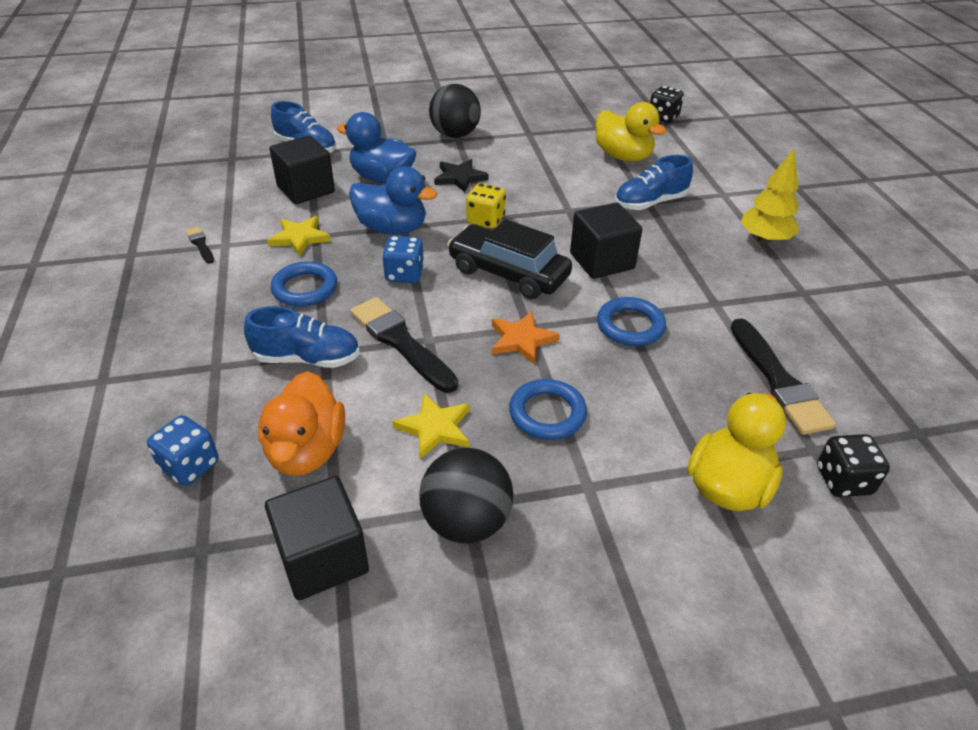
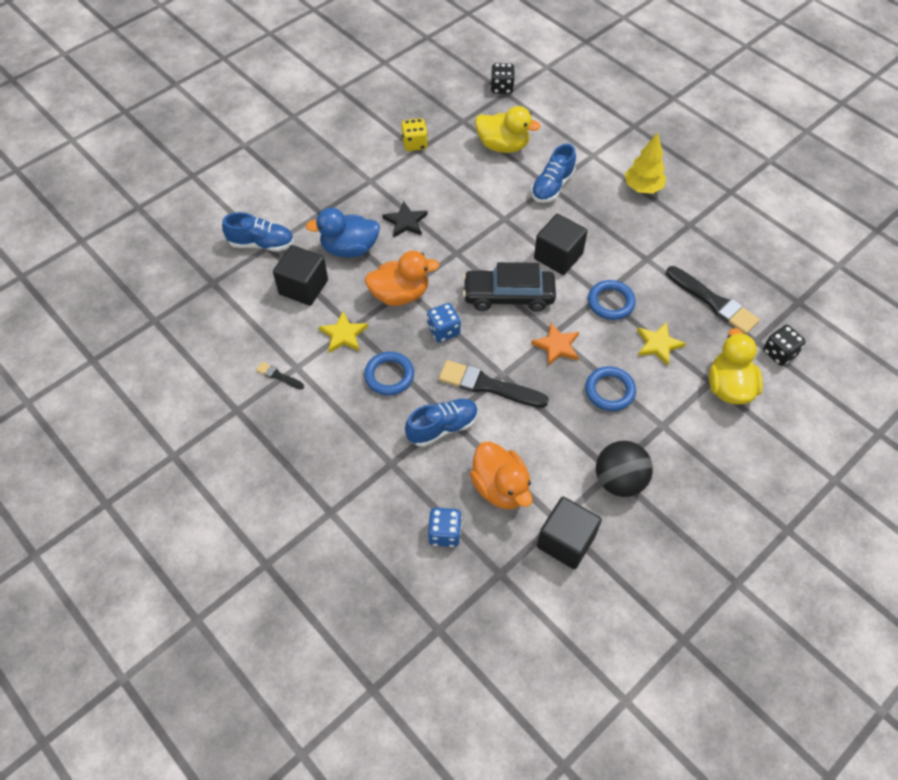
camera: 30 degrees left, 15 degrees up
blue duck [349,166,437,235] -> orange duck [365,251,440,306]
yellow star [392,393,470,459] -> yellow star moved to [637,322,686,366]
black ball [429,84,481,138] -> none
yellow dice [466,183,506,228] -> yellow dice moved to [401,118,428,151]

